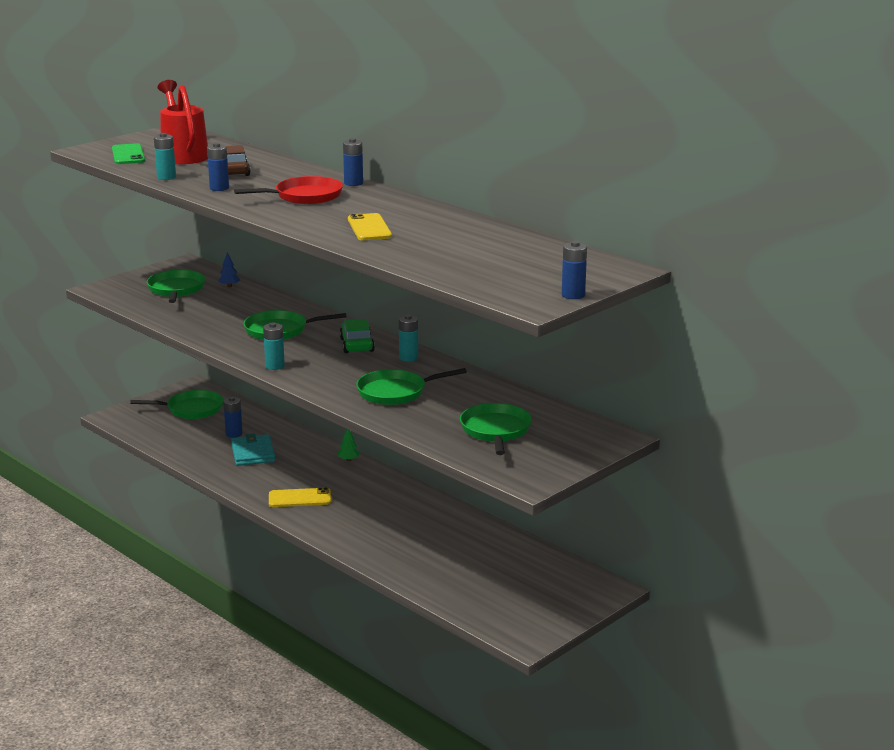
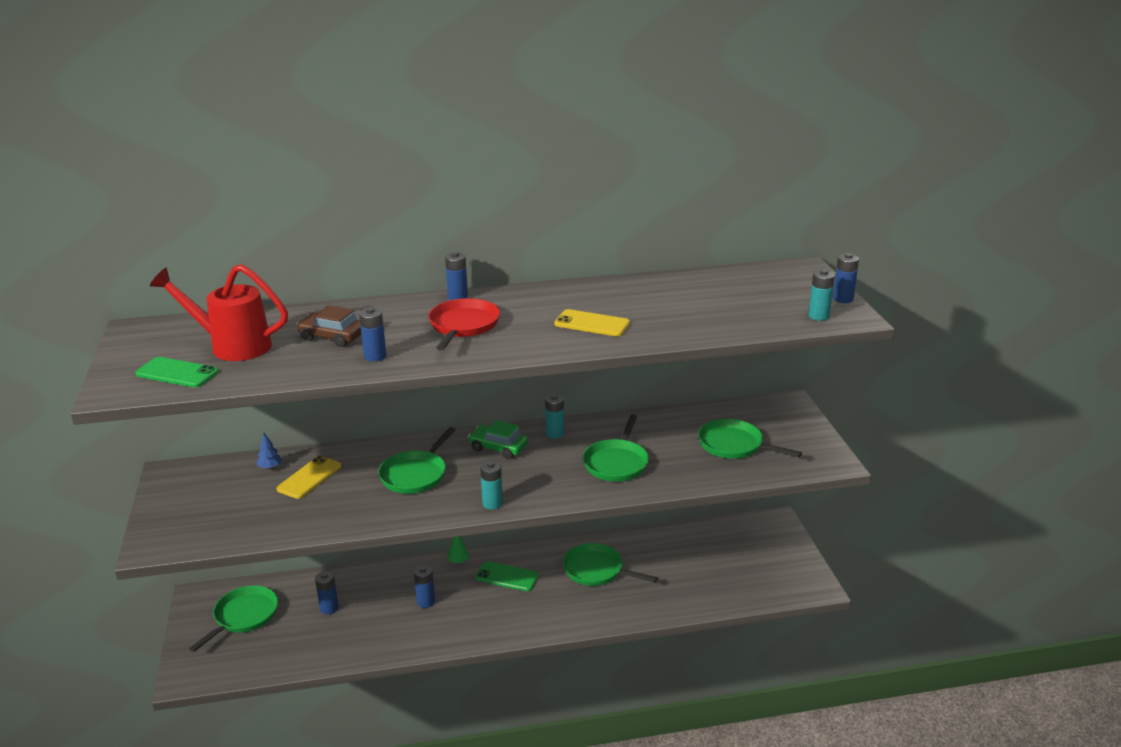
camera: 55 degrees left, 5 degrees up
green pan [147,270,205,303] -> green pan moved to [563,543,657,586]
turquoise battery [154,133,176,180] -> turquoise battery moved to [808,269,835,321]
turquoise wallet [231,434,275,466] -> none
yellow phone [269,487,331,507] -> yellow phone moved to [277,456,341,499]
none -> blue battery [414,565,435,608]
none -> green phone [475,561,539,591]

